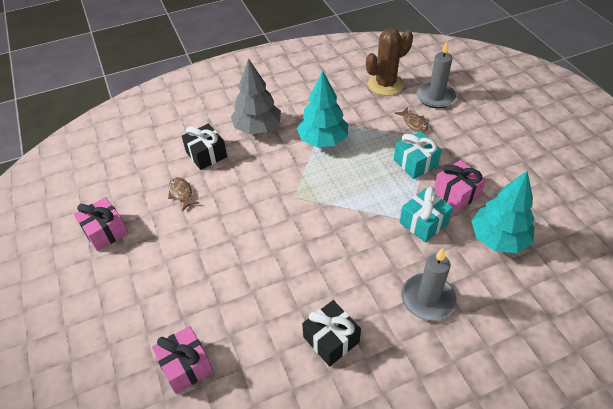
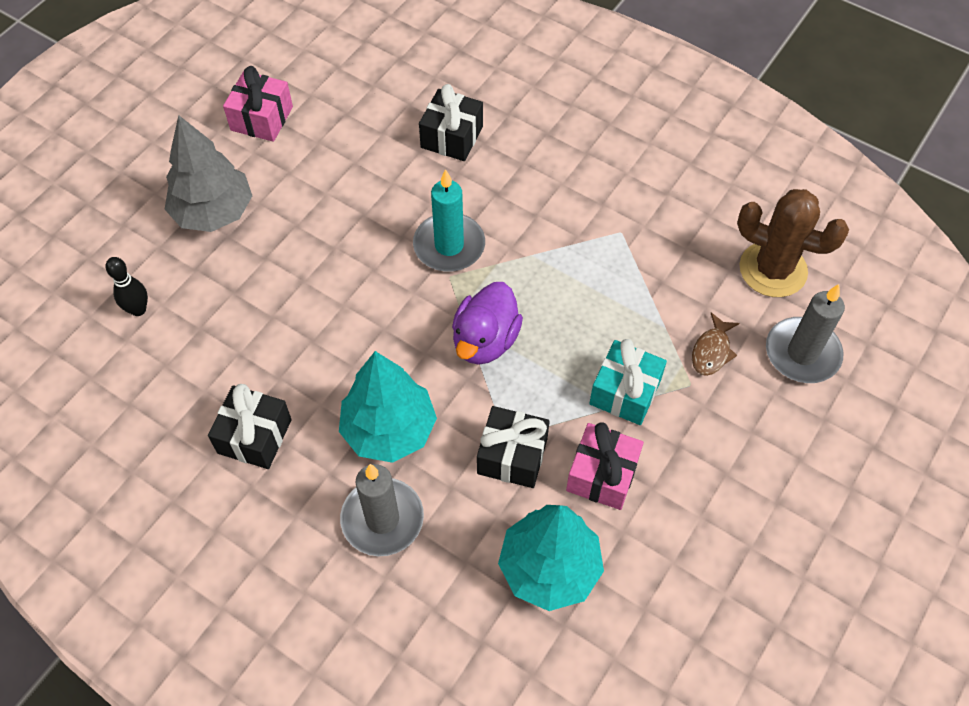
camera: 55 degrees right, 10 degrees up
pink gift [152,326,213,394] -> black bowling pin [106,257,148,316]
brown fish [168,177,199,211] -> none
grey tree [231,58,281,134] -> grey tree moved to [165,115,252,232]
turquoise tree [297,71,348,147] -> turquoise tree moved to [339,351,437,463]
turquoise gift [400,187,453,243] -> black gift [477,406,550,488]
none -> turquoise candle [413,169,485,272]
none -> purple duck [452,282,523,365]

